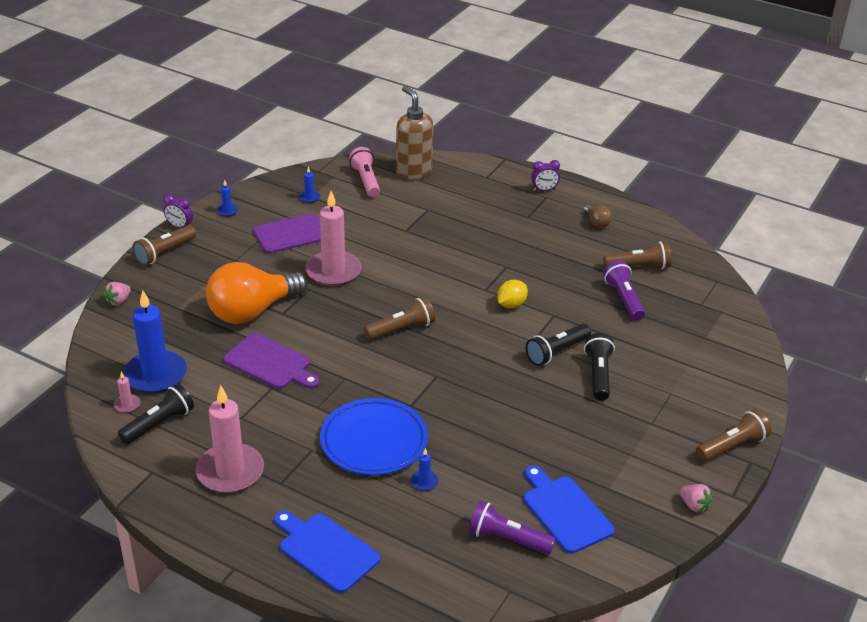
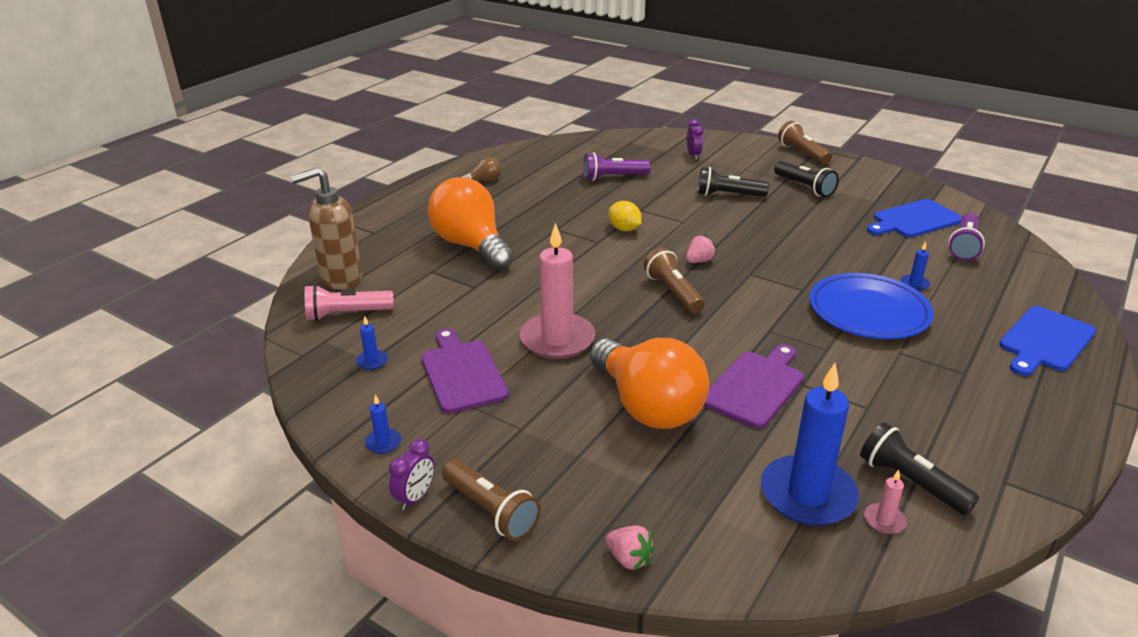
camera: 85 degrees left, 5 degrees down
pink candle [196,385,264,493] -> none
black flashlight [526,324,591,366] -> black flashlight moved to [774,161,839,197]
purple clock [531,160,560,191] -> purple clock moved to [687,119,703,160]
brown flashlight [603,241,672,269] -> none
pink strawberry [680,484,713,513] -> pink strawberry moved to [686,235,716,263]
none -> orange light bulb [428,177,514,270]

